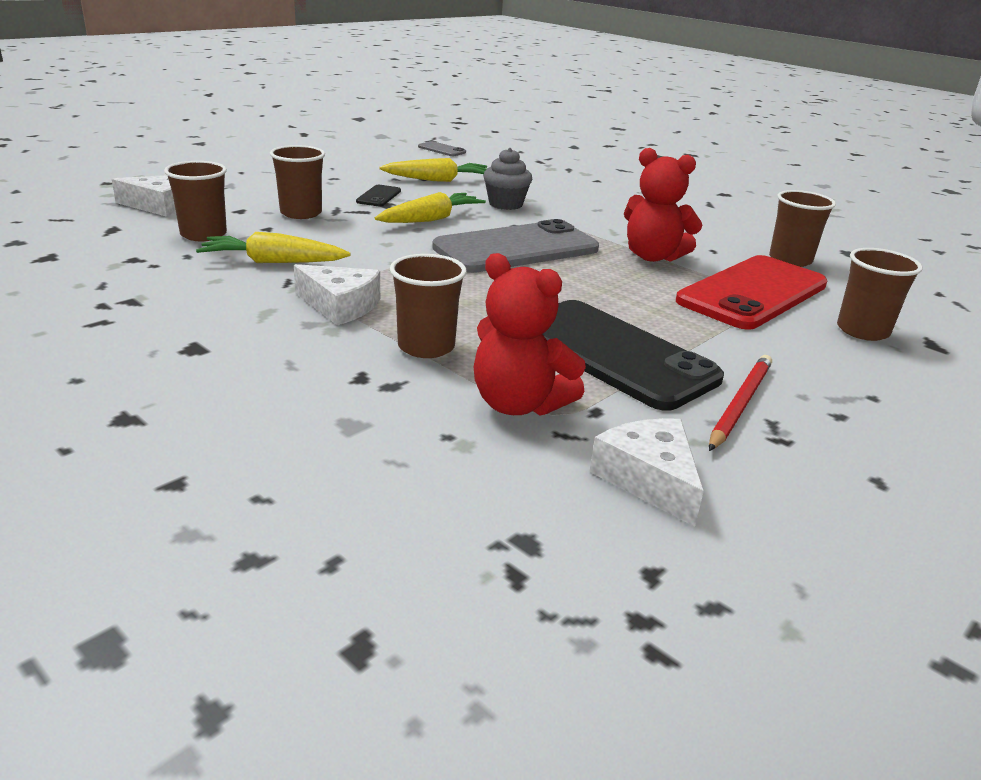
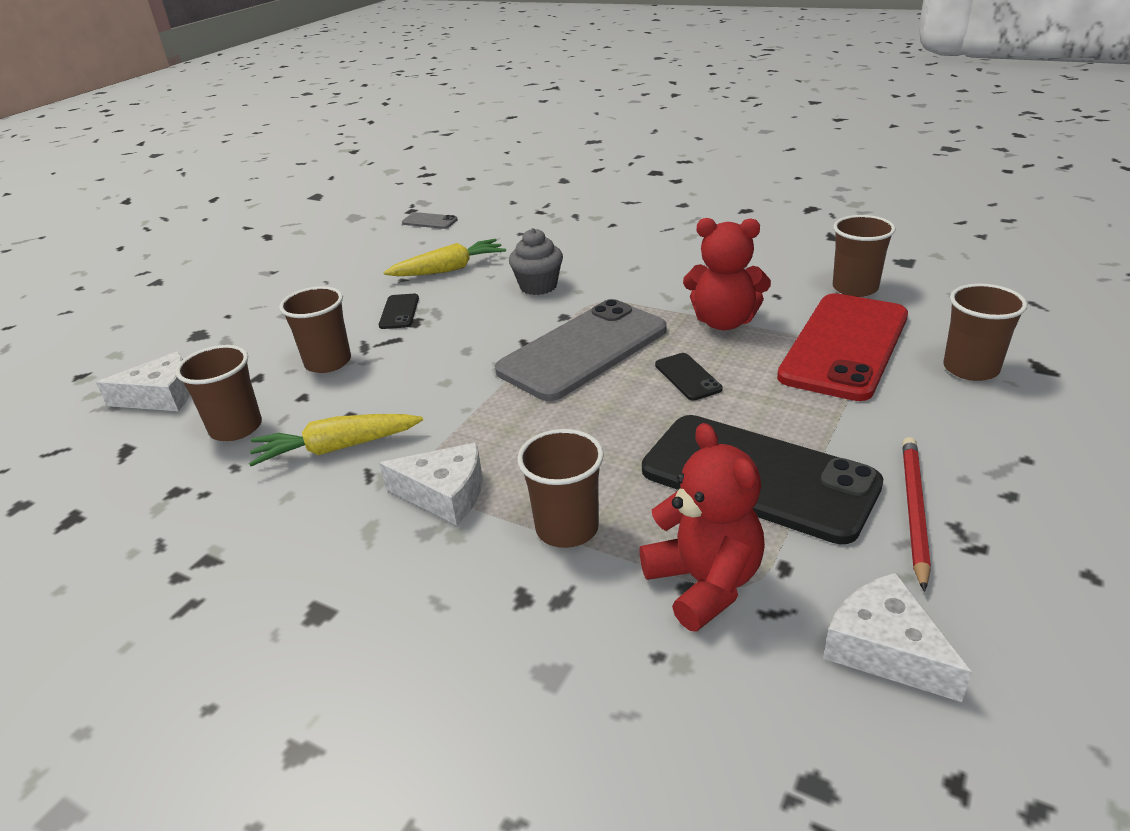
camera: 10 degrees left, 5 degrees up
yellow carrot [375,192,486,223] -> none
red teddy bear [474,253,586,415] -> red teddy bear turned 135 degrees counterclockwise [639,423,765,632]
none -> black phone [655,353,723,400]

